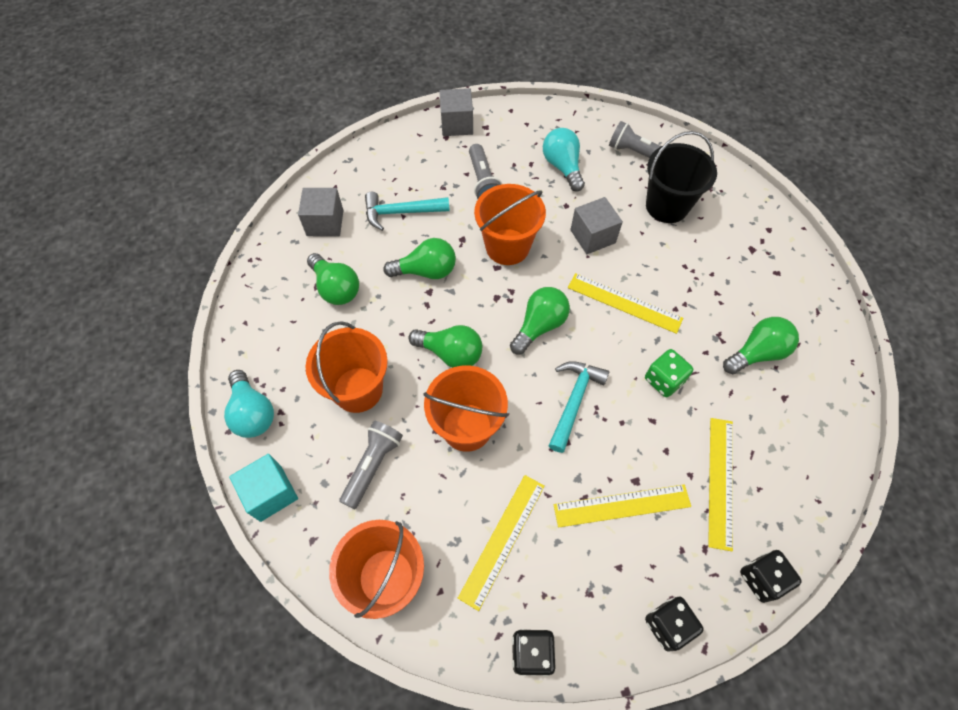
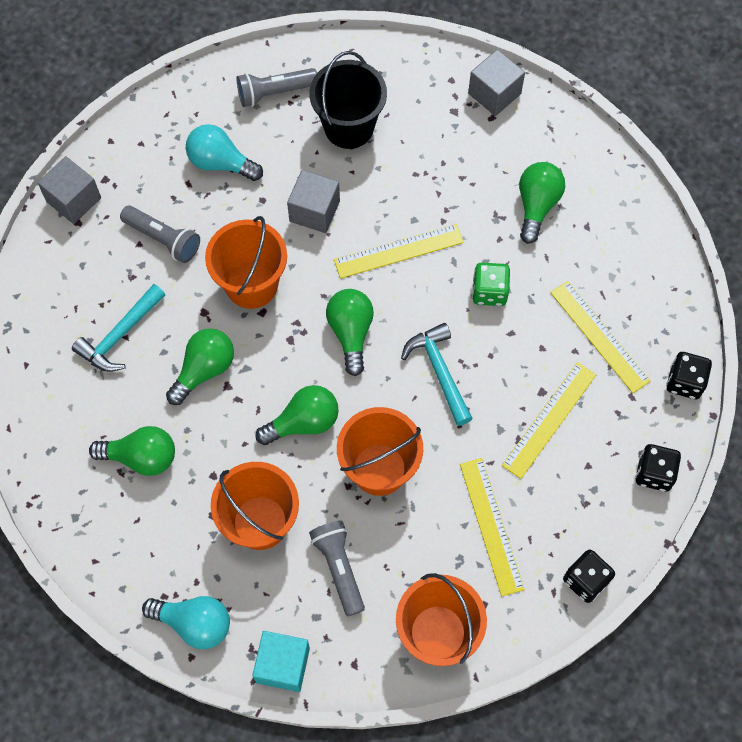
camera: 45 degrees left, 5 degrees up
grey cube [298,188,344,237] -> grey cube moved to [468,49,525,116]

